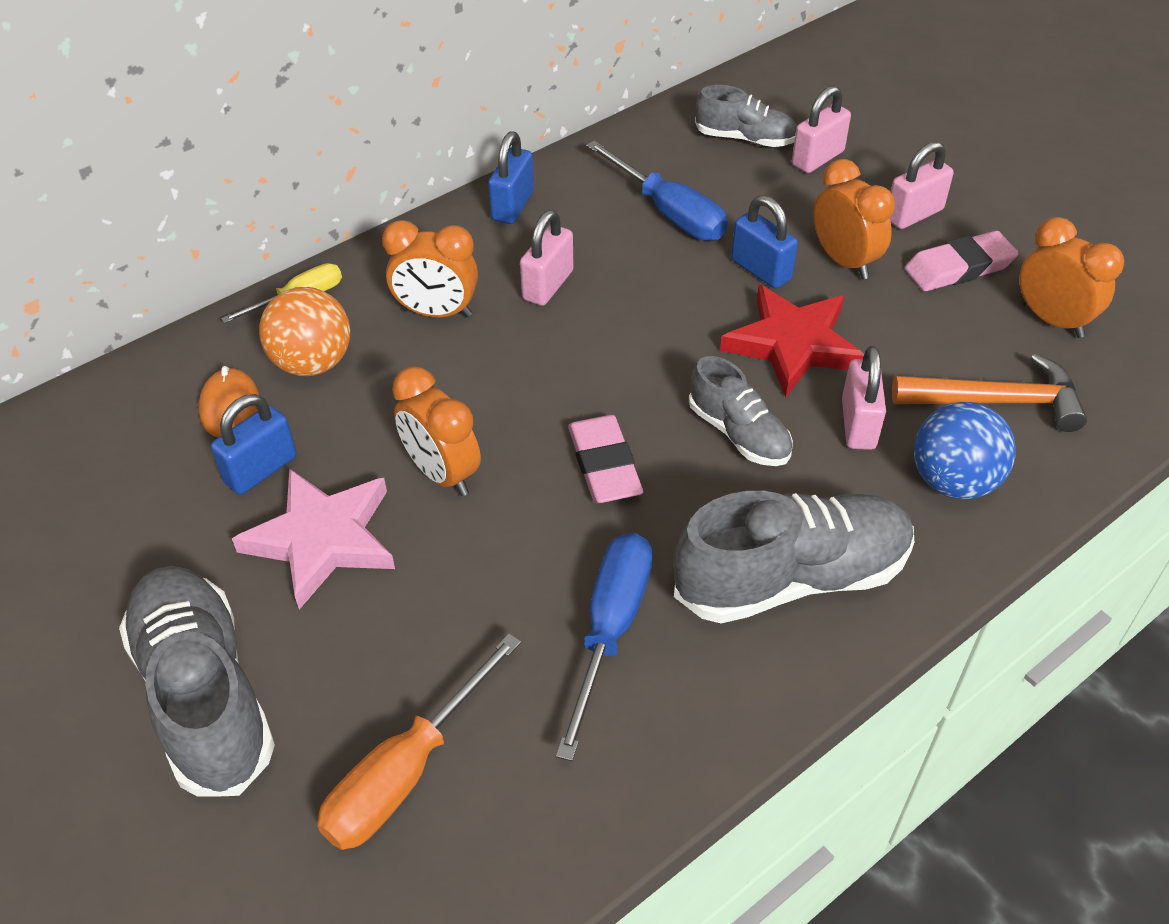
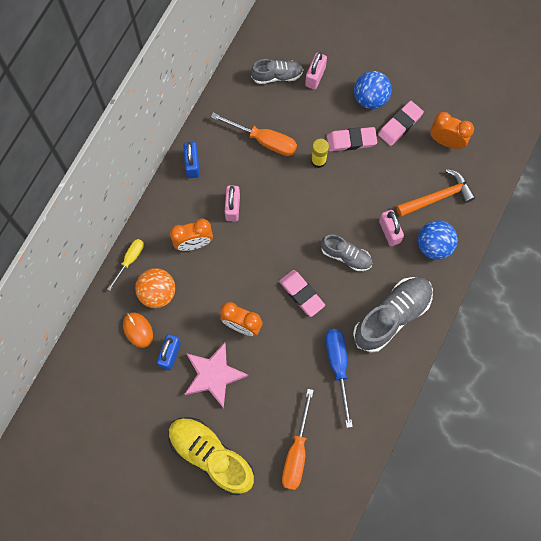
camera: 25 degrees left, 25 degrees up
grey shoe [119,566,275,797] -> yellow shoe [169,417,254,495]
blue screwdriver [586,140,728,241] -> orange screwdriver [211,113,297,156]
red star [720,285,864,398] -> none
blue padlock [731,195,798,289] -> yellow glue stick [311,139,329,168]
orange clock [813,159,895,279] -> pink eraser [327,127,377,151]
pink padlock [890,141,954,229] -> blue ball [354,71,392,109]

